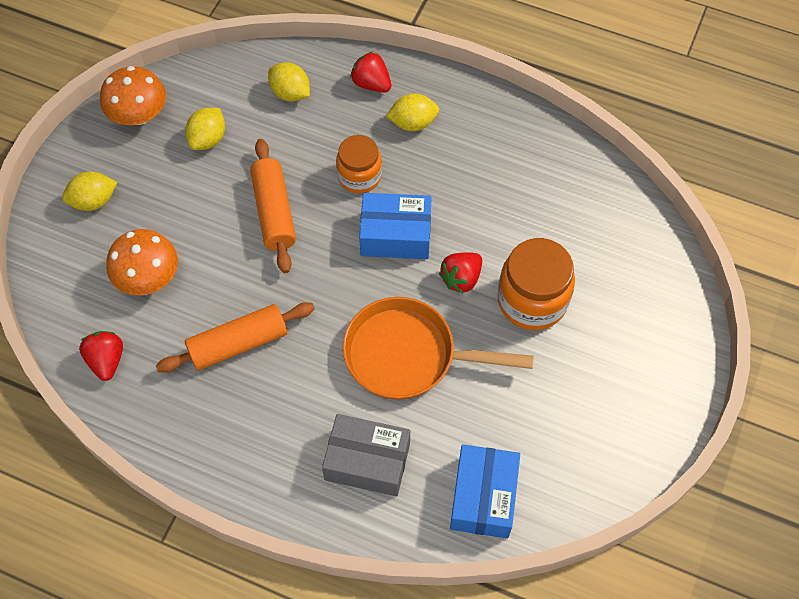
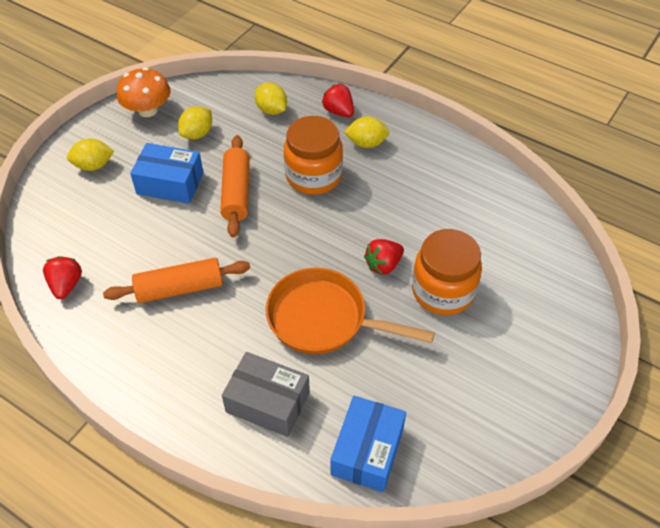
camera: 10 degrees right, 10 degrees down
orange mushroom [106,229,178,296] -> none
orange jar [336,135,382,193] -> orange jar [284,116,343,195], size x1.53
blue box [359,193,432,259] -> blue box moved to [130,143,203,204]

